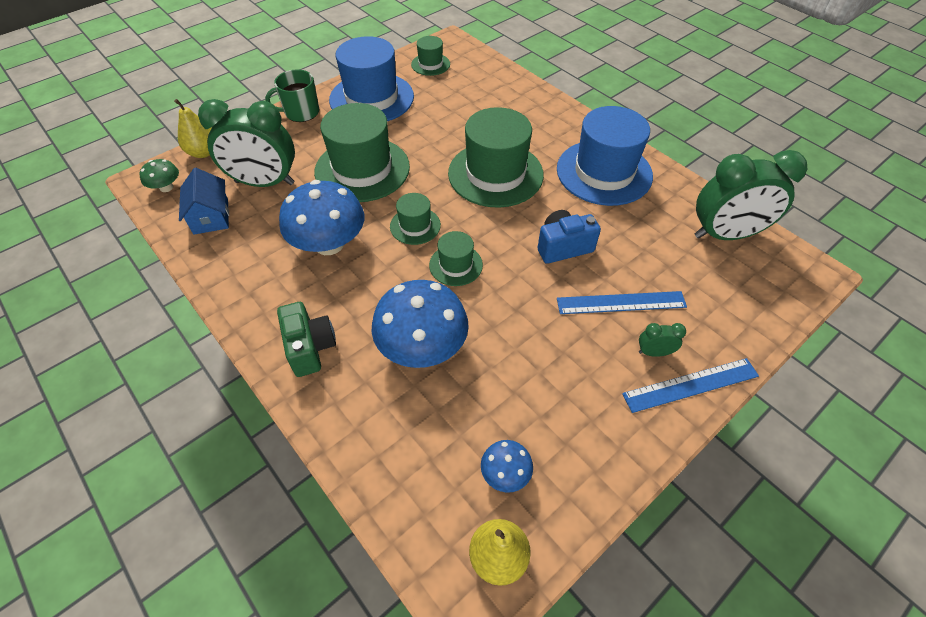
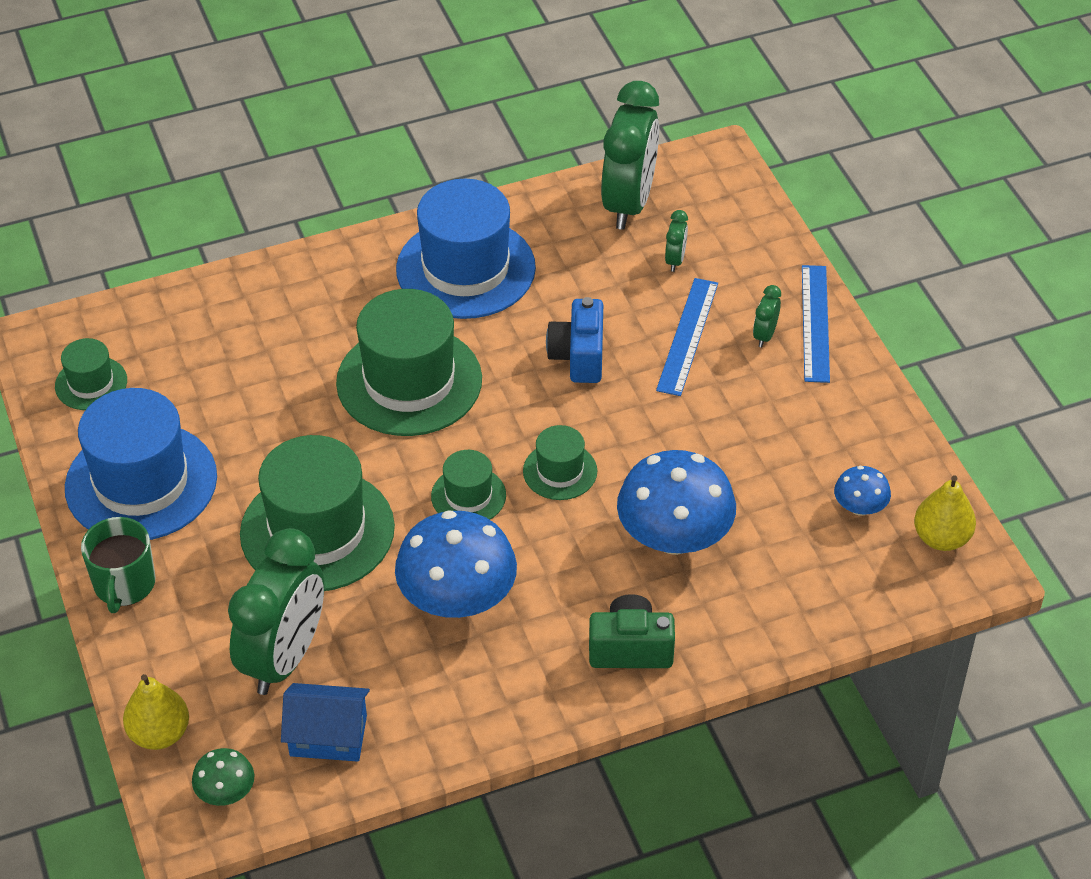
camera: 70 degrees left, 5 degrees down
none -> green clock [665,210,688,272]

